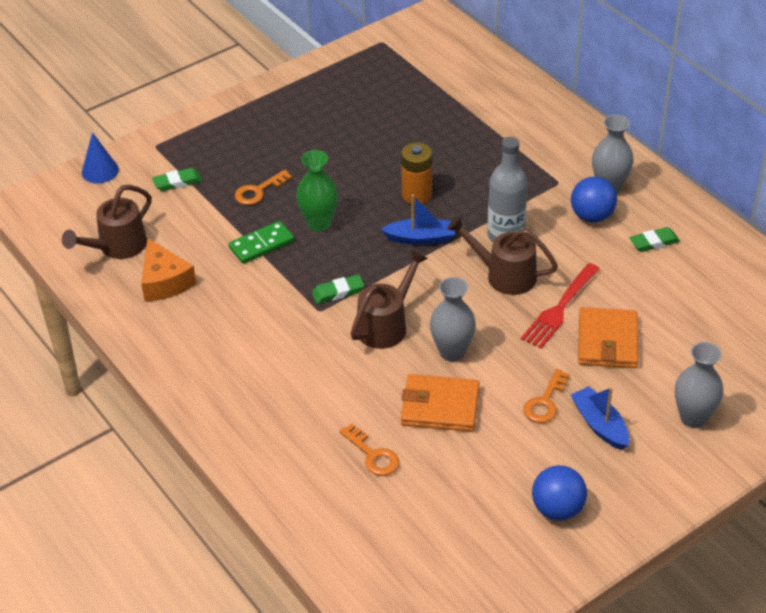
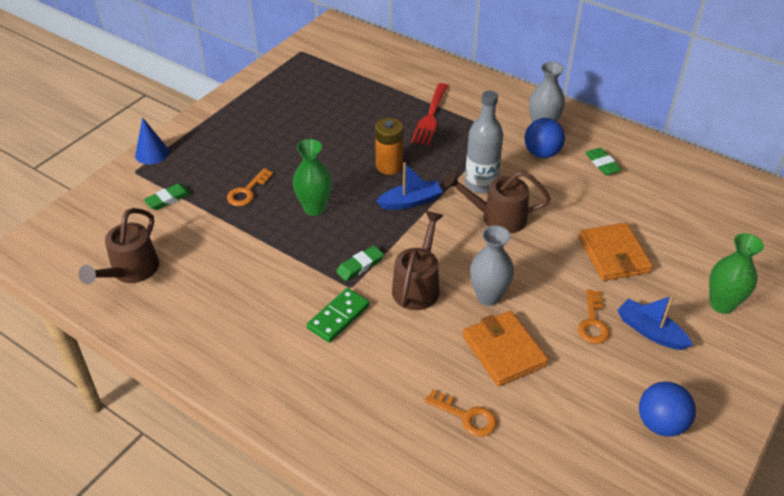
camera: 20 degrees left, 0 degrees up
blue cone [82,132,119,184] -> blue cone moved to [135,117,169,164]
orange cheese [141,239,196,302] -> none
green domino [228,221,294,264] -> green domino moved to [307,288,370,343]
orange wallet [401,374,480,432] -> orange wallet turned 75 degrees clockwise [463,311,548,386]
red fork [521,263,600,349] -> red fork moved to [411,83,448,145]
green eraser [629,227,680,252] -> green eraser turned 75 degrees counterclockwise [585,148,622,175]
grey vase [675,342,723,428] -> green vase [709,233,764,314]

